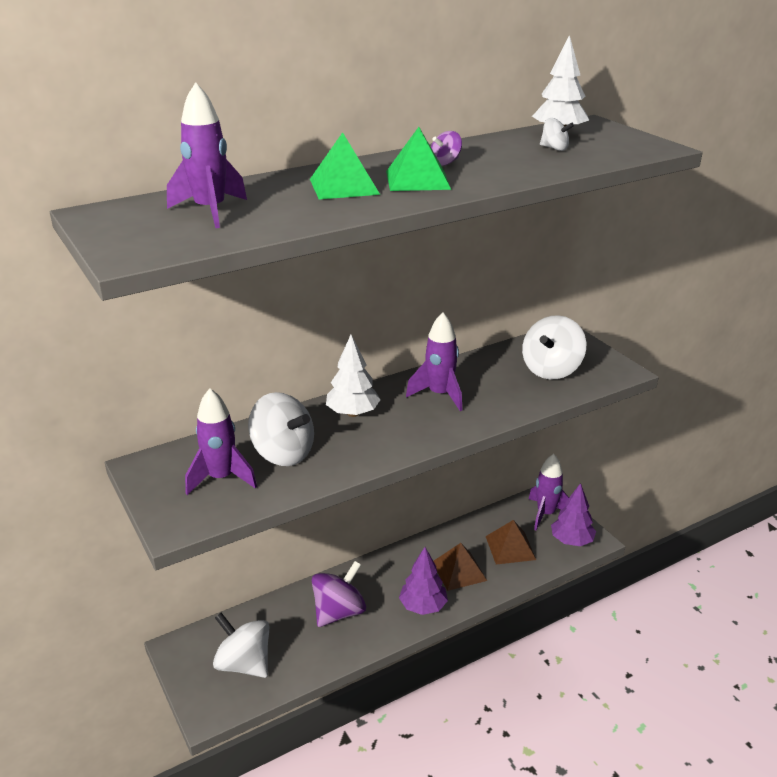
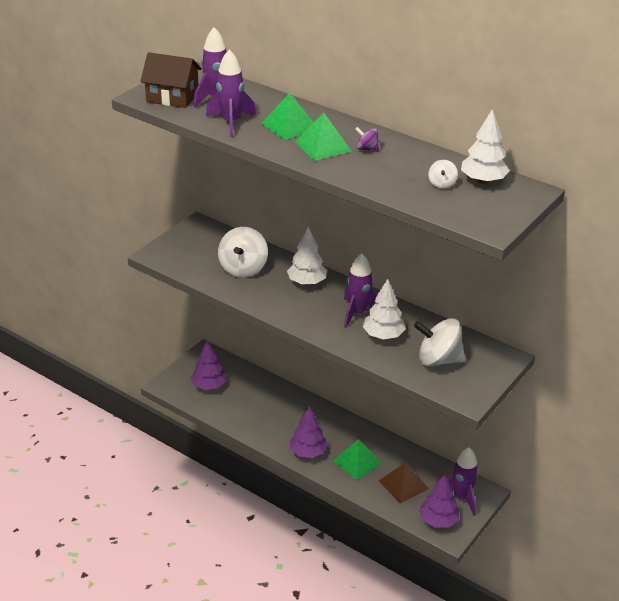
camera: 65 degrees right, 5 degrees up
purple rocket [185,388,257,495] -> purple rocket moved to [206,49,257,137]
white spinning top [213,613,269,678] -> purple tree [191,341,226,390]
purple spinning top [312,561,366,627] -> none
brown pyramid [434,543,487,591] -> green pyramid [333,439,382,480]
none -> brown house [140,52,202,108]
none -> white tree [363,279,406,339]

